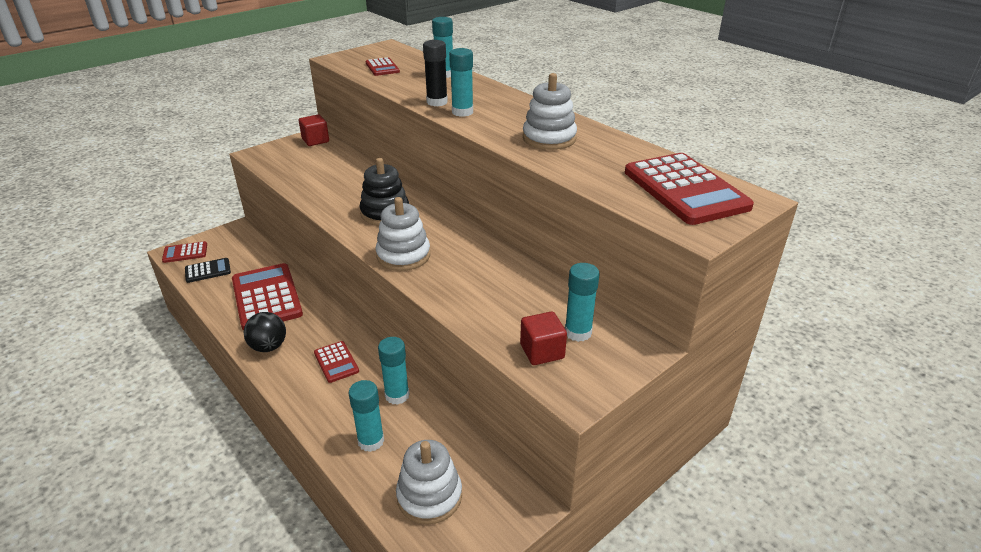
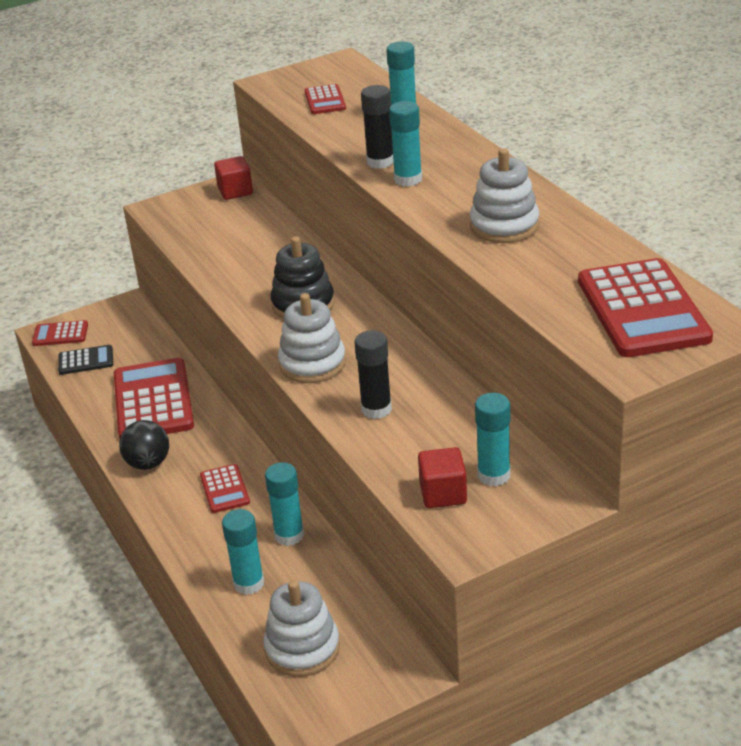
camera: 15 degrees right, 0 degrees up
none -> black glue stick [354,330,392,419]

